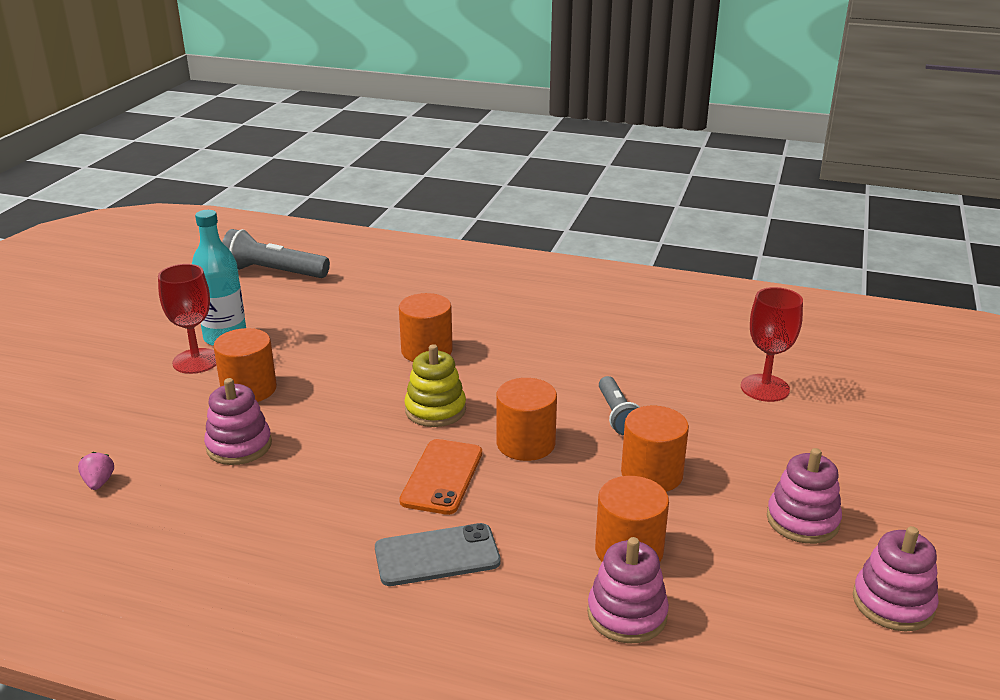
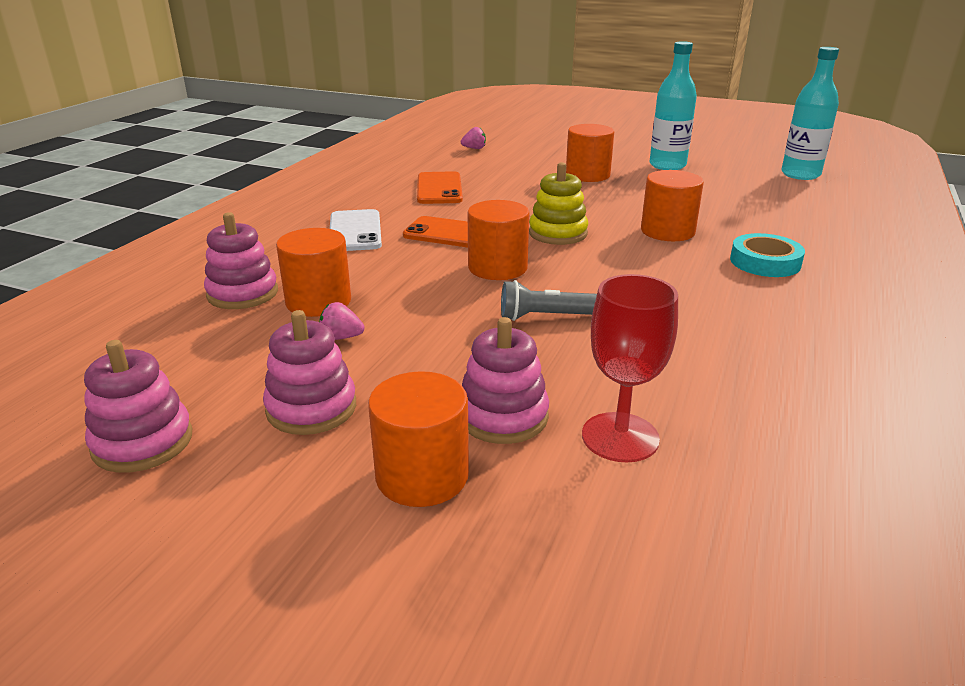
camera: 95 degrees right, 0 degrees up
red goblet [158,264,216,374] -> none
pink stacking toy [204,378,272,465] -> pink stacking toy moved to [462,317,549,444]
grey flashlight [222,229,330,278] -> turquoise bottle [781,47,839,180]
grey phone [375,523,501,586] -> white phone [330,209,382,251]
orange cylinder [621,406,689,492] -> orange cylinder moved to [368,371,469,507]
none -> pink strawberry [319,302,365,340]
none -> orange phone [417,171,463,204]
none -> turquoise tape [730,233,805,277]

